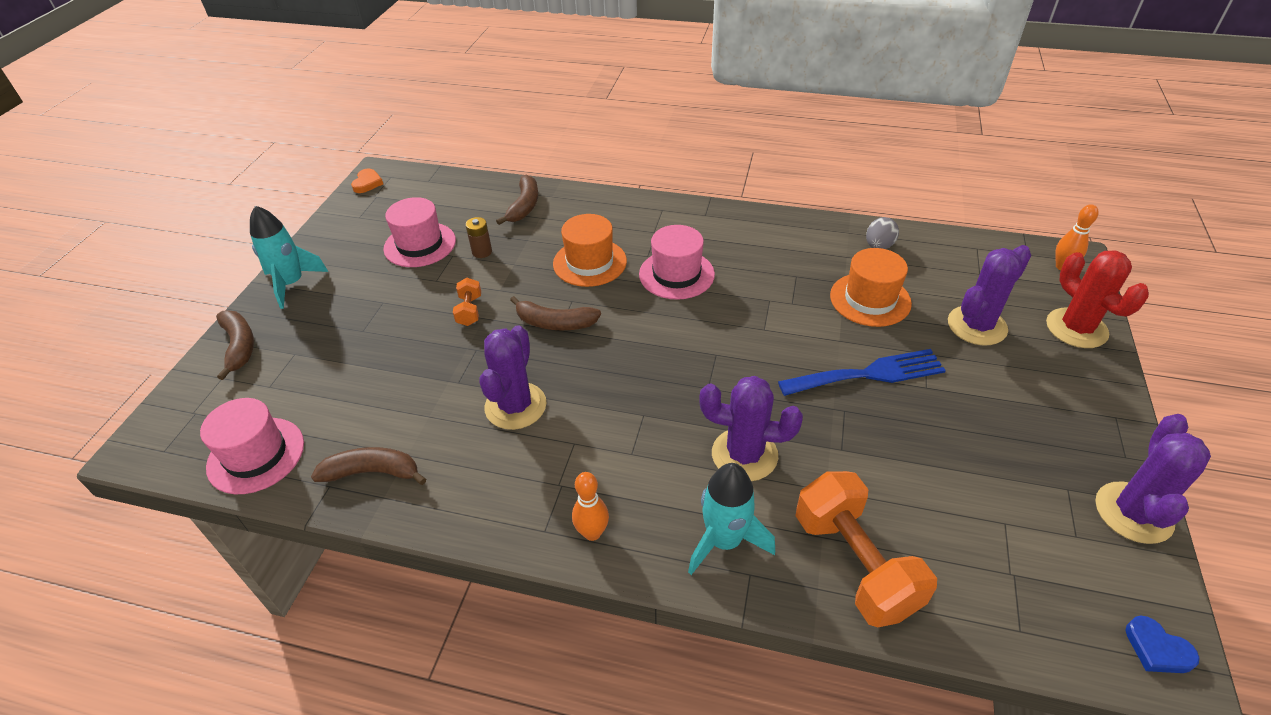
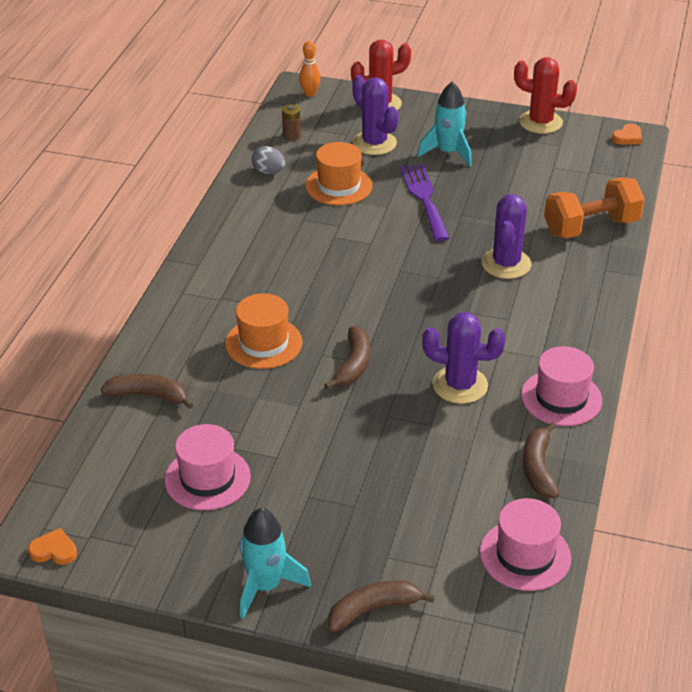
camera: 90 degrees left, 5 degrees down
orange dumbbell [453,278,481,326] -> none
brown battery [465,217,492,258] -> brown battery moved to [282,104,301,141]
orange bowling pin [572,472,609,541] -> none
pink hat [639,225,715,300] -> pink hat moved to [521,346,602,426]
turquoise rocket [688,463,775,575] -> turquoise rocket moved to [417,82,472,166]
blue fork [778,349,946,396] -> purple fork [400,164,449,241]
purple cactus [1096,414,1211,544] -> red cactus [514,57,577,134]
blue heart [1126,616,1200,673] -> orange heart [612,124,642,145]

